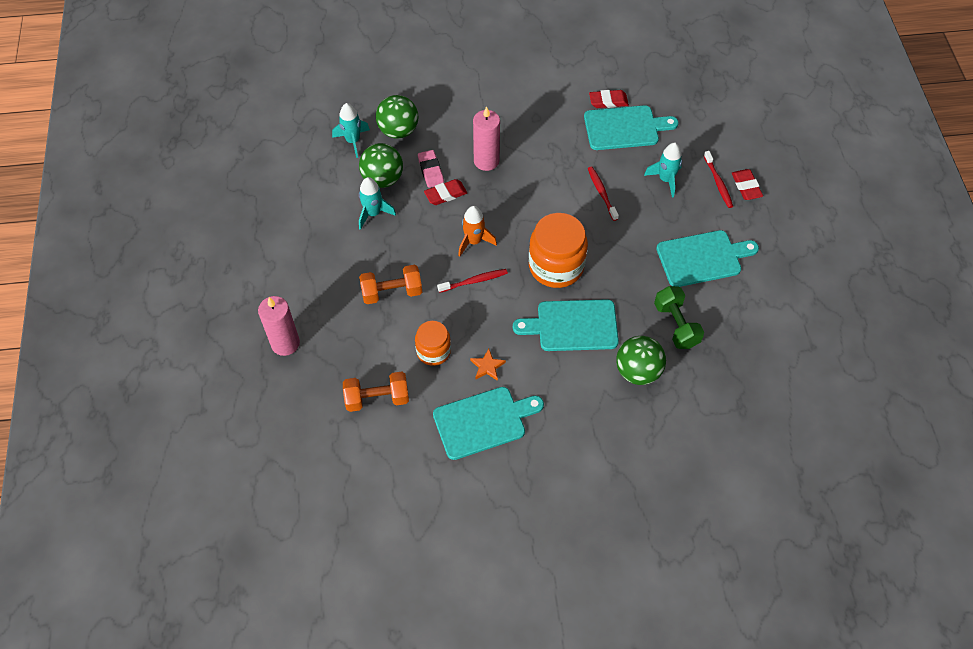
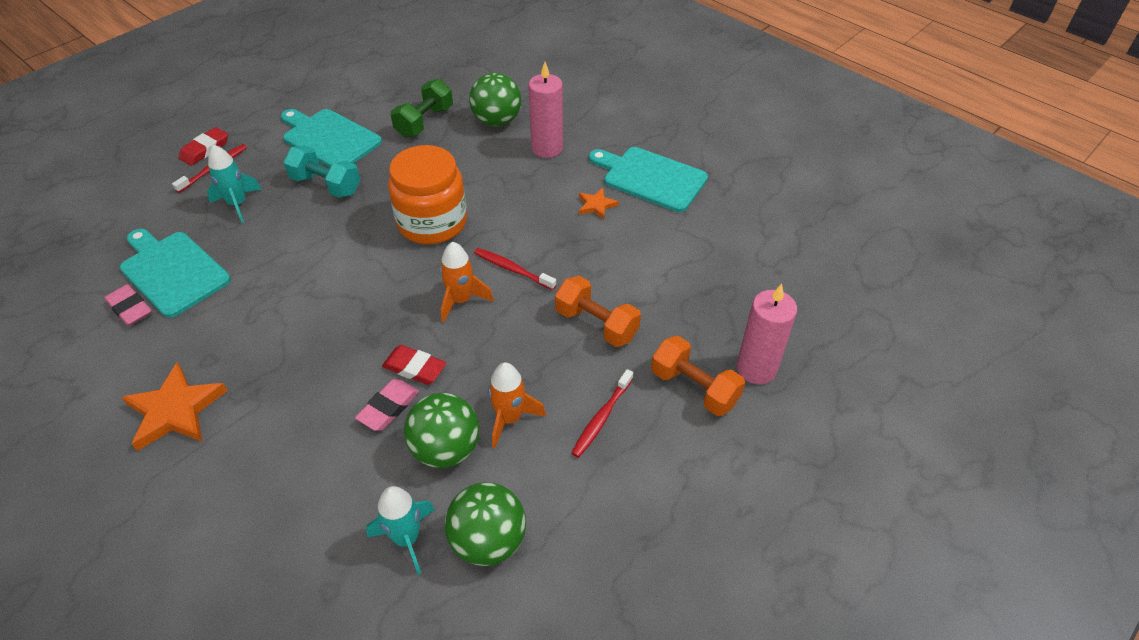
camera: 130 degrees left, 10 degrees down
orange dumbbell [343,372,409,412] -> orange dumbbell moved to [651,336,745,416]
turquoise rocket [359,177,396,230] -> orange rocket [488,362,546,448]
green ball [376,95,418,139] -> green ball moved to [445,482,526,566]
orange jar [415,321,451,366] -> none
pink candle [473,106,500,171] -> pink candle moved to [528,62,563,158]
turquoise cutting board [513,299,619,351] -> none
red toothbrush [588,167,619,221] -> red toothbrush moved to [571,369,633,458]
red eraser [589,90,629,108] -> pink eraser [104,284,152,326]
none -> orange star [122,362,228,451]
none -> turquoise dumbbell [283,145,360,198]

